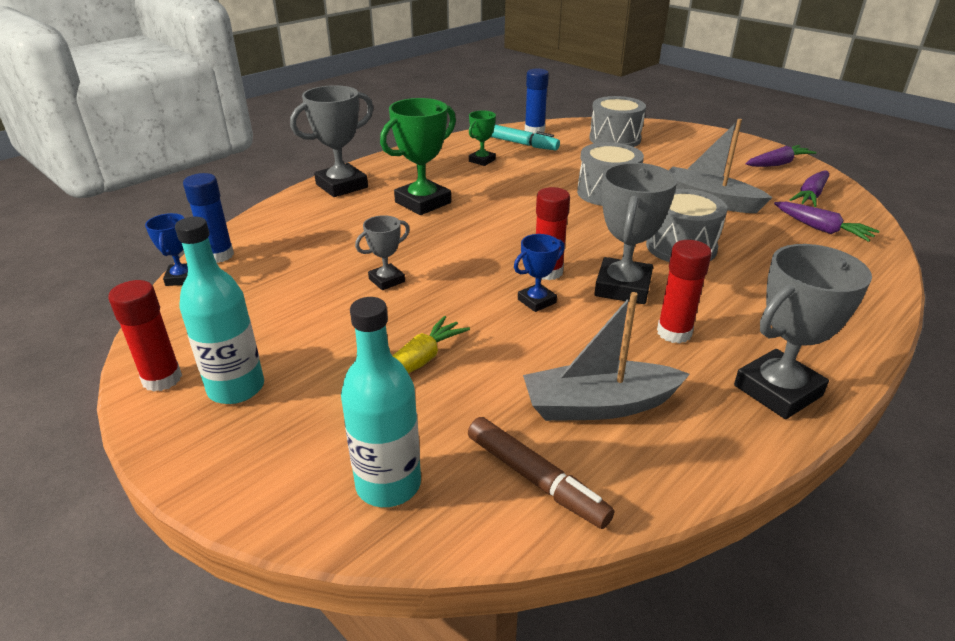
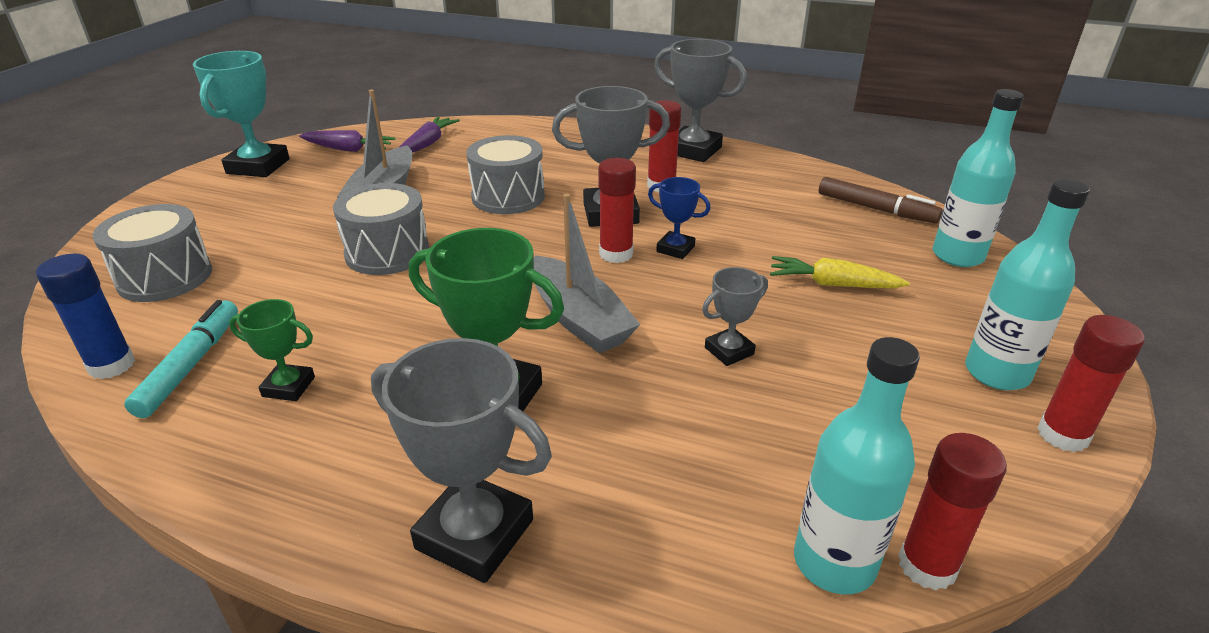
camera: 115 degrees left, 0 degrees up
blue trophy [145,213,188,286] -> red glue stick [898,433,1007,590]
blue glue stick [183,173,234,263] -> turquoise bottle [794,337,920,594]
grey trophy [355,215,410,290] -> grey trophy turned 60 degrees counterclockwise [702,267,768,366]
brown marker [468,417,614,529] -> brown marker turned 105 degrees clockwise [819,177,943,224]
grey boat [523,292,690,421] -> grey boat moved to [534,193,640,353]
purple carrot [746,145,817,167] -> turquoise trophy [193,51,290,177]

